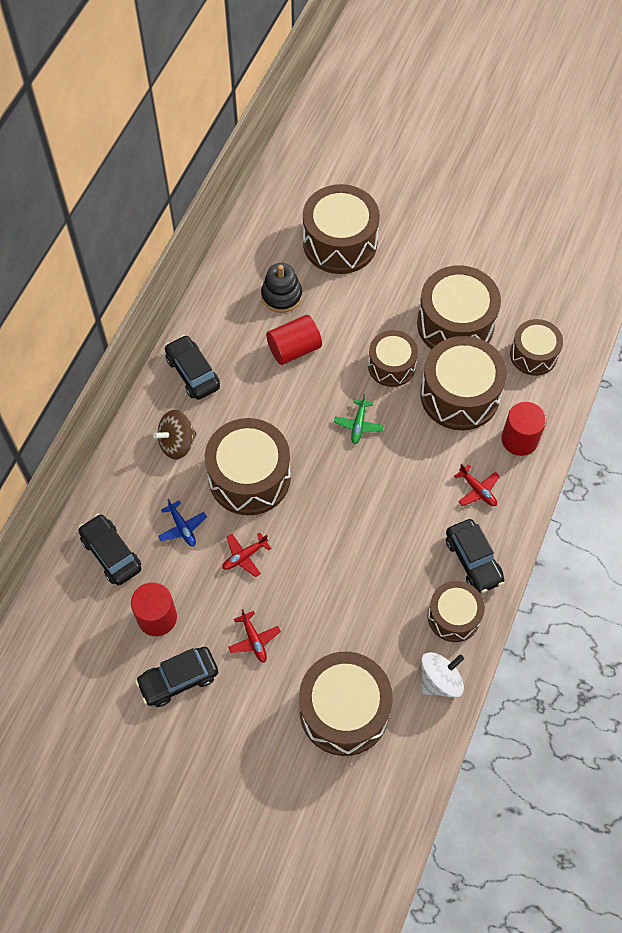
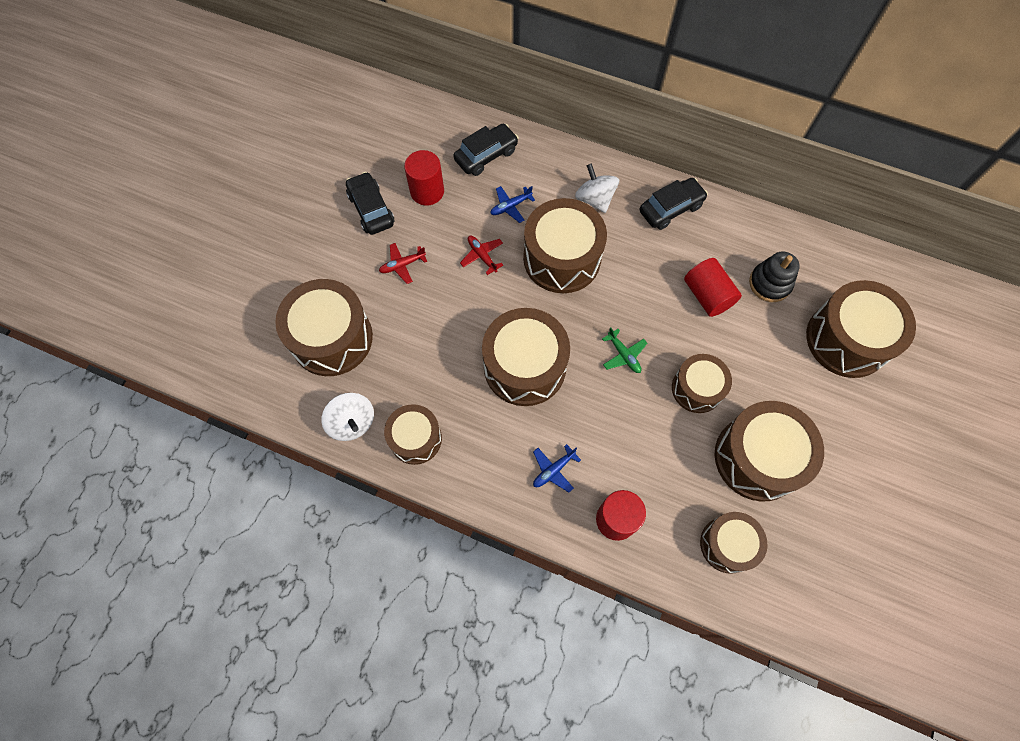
camera: 90 degrees right, 5 degrees up
brown spinning top [153,410,197,460] -> white spinning top [575,164,619,213]
green plane [334,394,384,444] -> green plane turned 135 degrees counterclockwise [602,328,647,373]
brown drum [420,336,507,431] -> brown drum moved to [482,308,570,406]
black car [446,519,504,593] -> none
red plane [454,464,500,506] -> blue plane [533,444,581,493]

